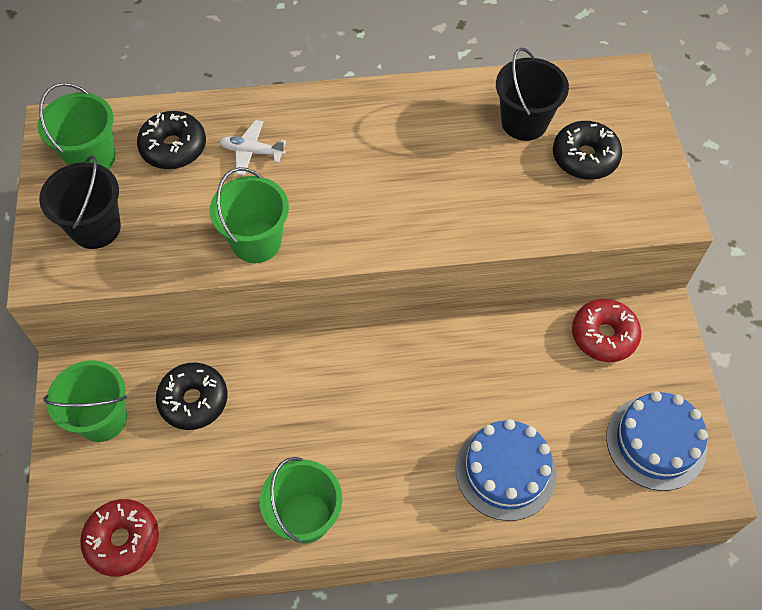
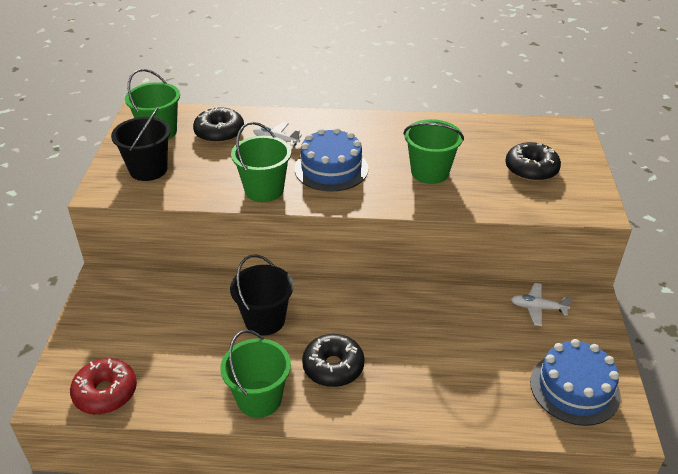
camera: 10 degrees right, 20 degrees down
green bucket [43,360,127,442] -> green bucket moved to [403,119,464,184]
black donut [156,362,228,430] -> black donut moved to [302,334,365,387]
blue cake [456,419,557,521] -> blue cake moved to [295,128,368,192]
black bucket [496,48,569,141] -> black bucket moved to [230,255,293,336]
red donut [572,299,641,362] -> white plane [511,283,572,326]

